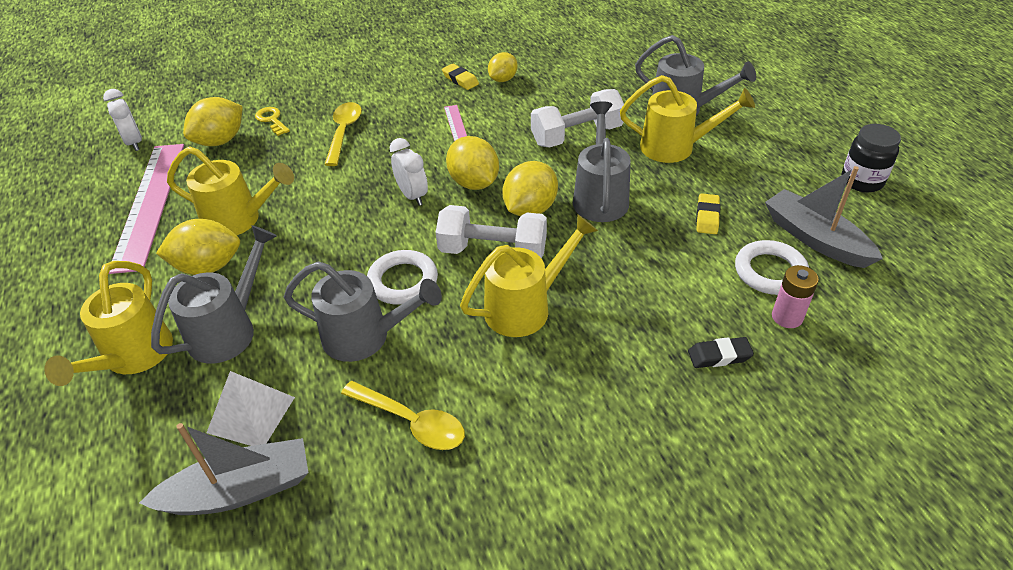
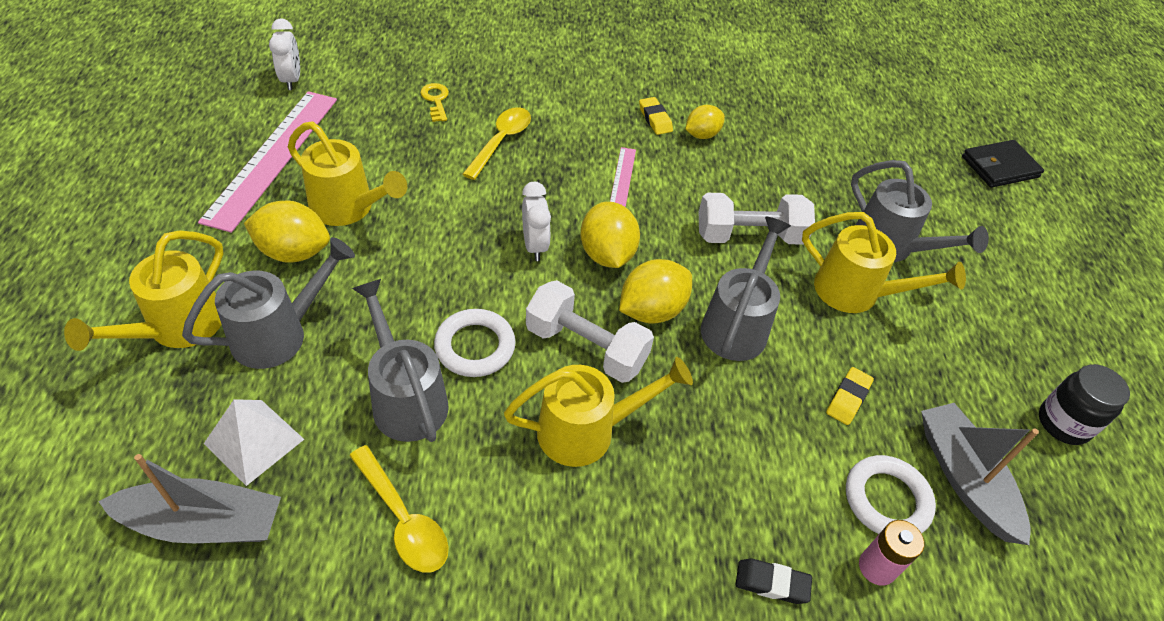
camera: 15 degrees right, 5 degrees up
yellow lemon [183,97,243,146] -> none
grey watering can [284,261,442,362] -> grey watering can turned 150 degrees counterclockwise [352,279,449,442]
none -> black wallet [962,140,1044,188]

